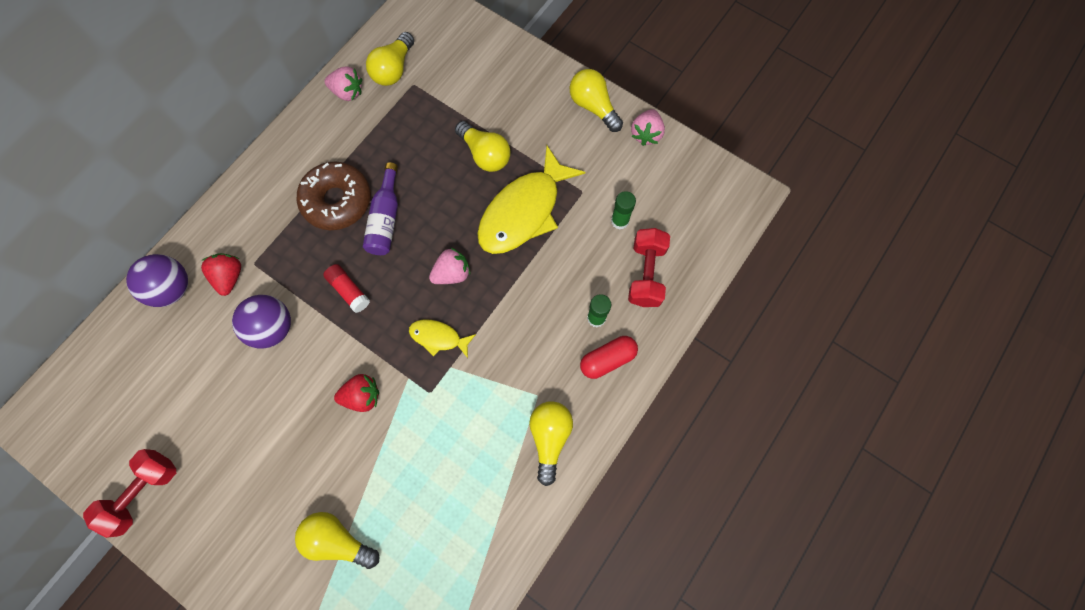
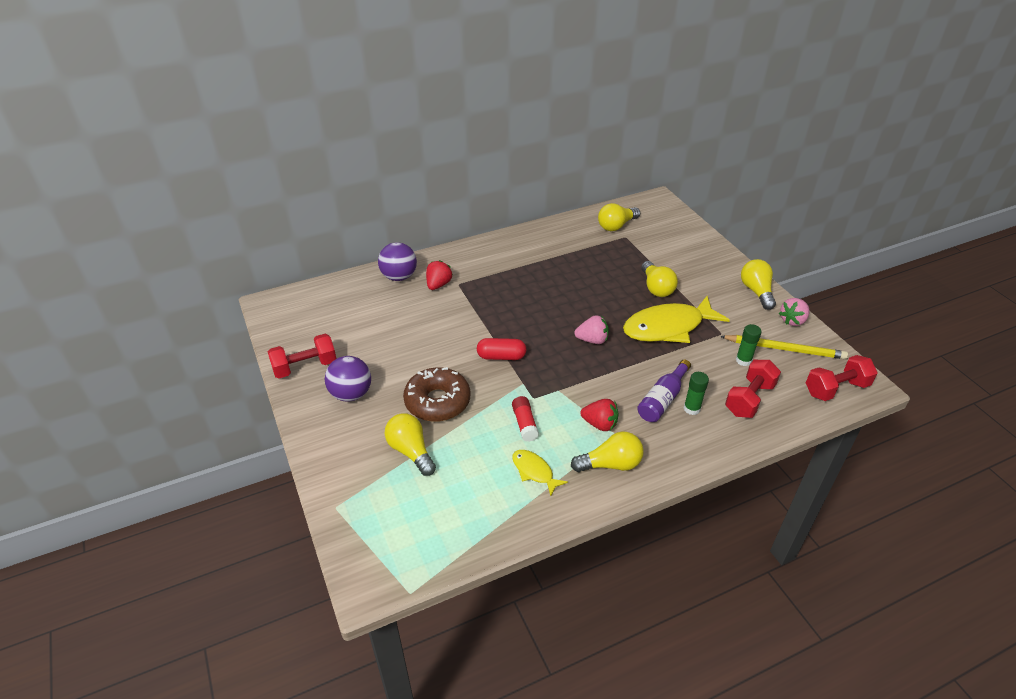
camera: 30 degrees right, 30 degrees down
purple ball [232,295,291,349] -> purple ball moved to [325,356,371,401]
brown donut [297,161,371,230] -> brown donut moved to [403,367,470,422]
red glue stick [323,264,370,313] -> red glue stick moved to [512,396,539,442]
pink strawberry [324,66,362,101] -> none
red strawberry [334,374,379,412] -> red strawberry moved to [580,399,618,431]
purple bottle [363,162,398,255] -> purple bottle moved to [637,359,691,422]
yellow fish [409,320,476,358] -> yellow fish moved to [512,450,568,497]
yellow light bulb [529,401,573,486] -> yellow light bulb turned 45 degrees clockwise [571,432,644,472]
red capsule [580,336,638,379] -> red capsule moved to [477,338,527,360]
none -> yellow pencil [720,335,848,359]
none -> red dumbbell [806,355,878,401]

